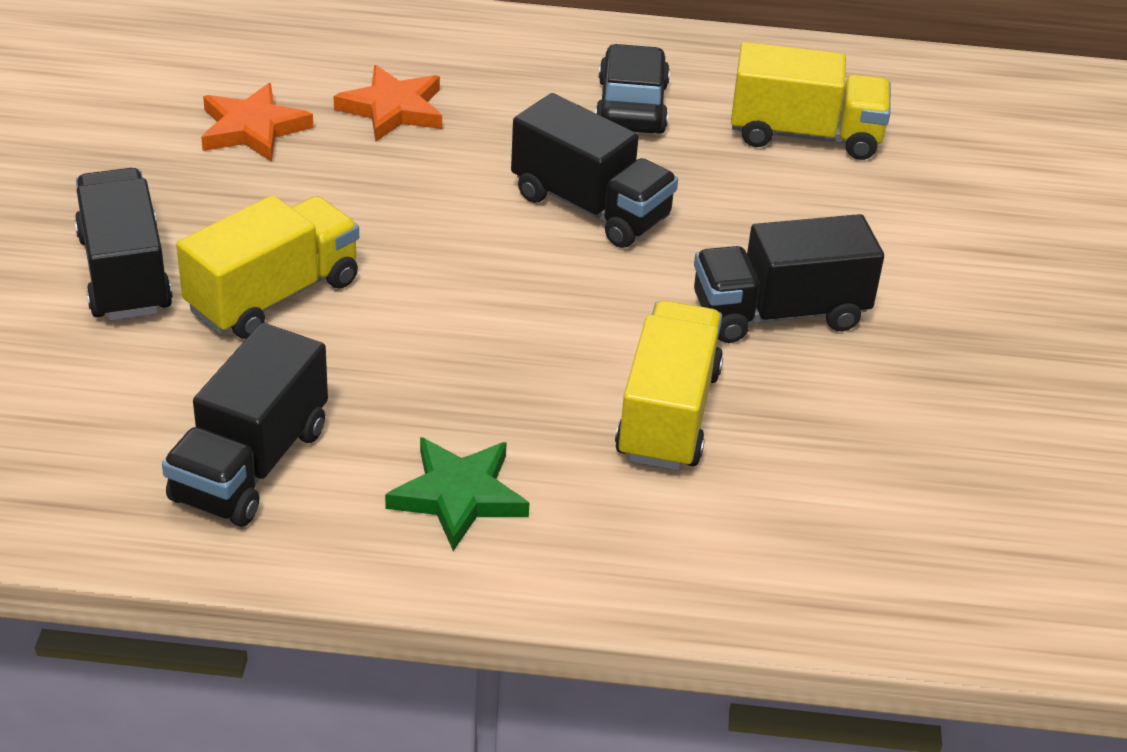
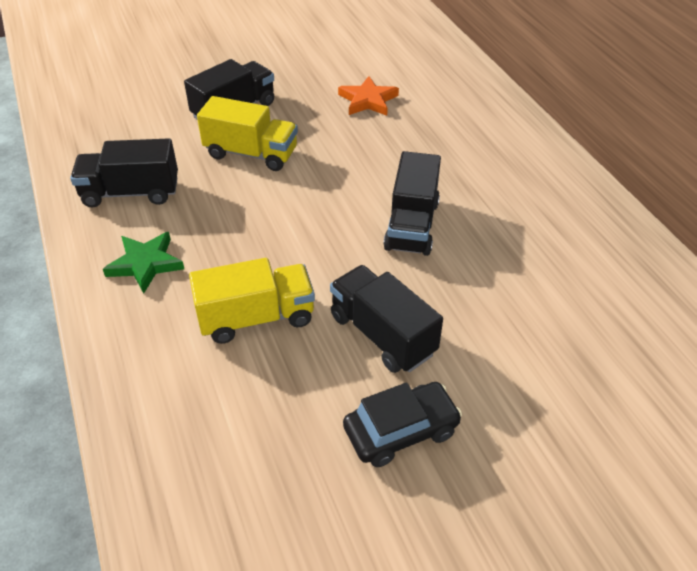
camera: 65 degrees right, 5 degrees up
orange star [334,65,442,141] -> none
black car [595,44,670,134] -> black car moved to [343,382,462,467]
yellow truck [731,42,891,160] -> none

